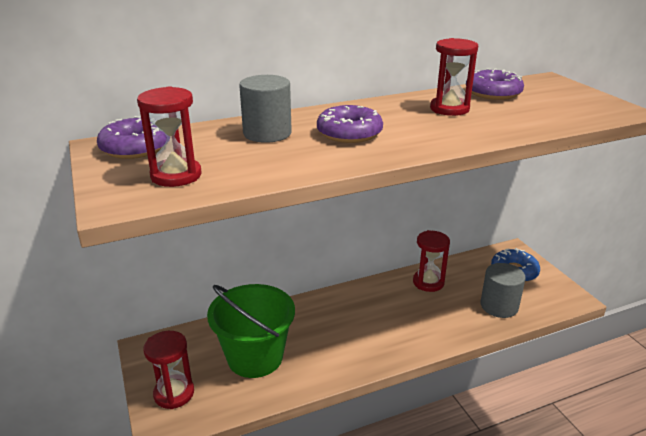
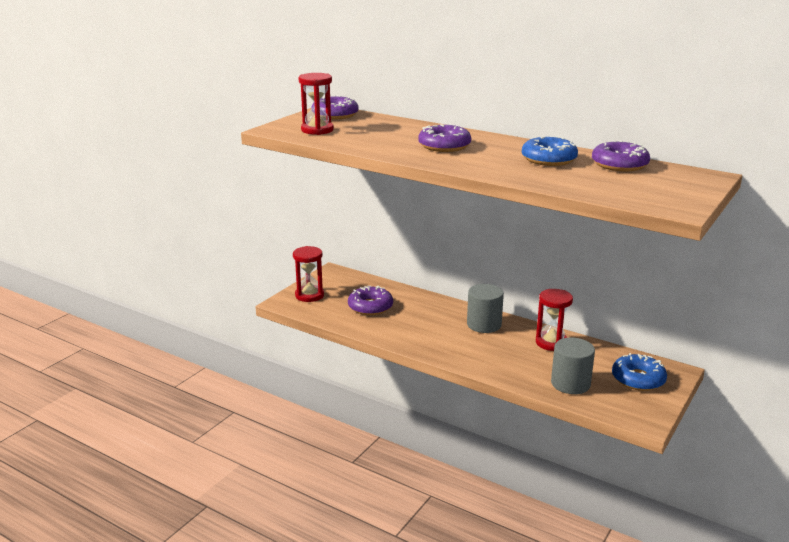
camera: 55 degrees right, 5 degrees down
green bucket [207,284,295,378] -> purple donut [348,286,393,315]
grey cylinder [239,75,292,143] -> grey cylinder moved to [467,284,504,333]
red hourglass [430,38,478,116] -> blue donut [522,136,578,166]

